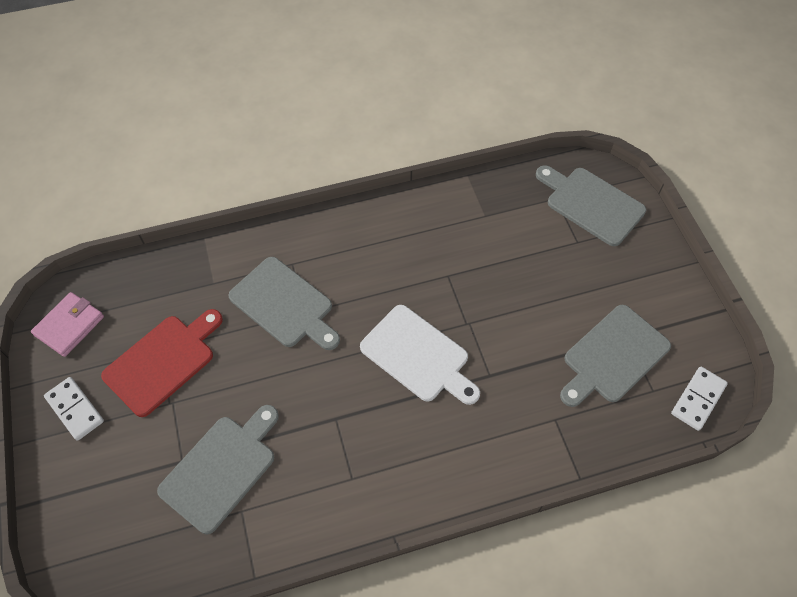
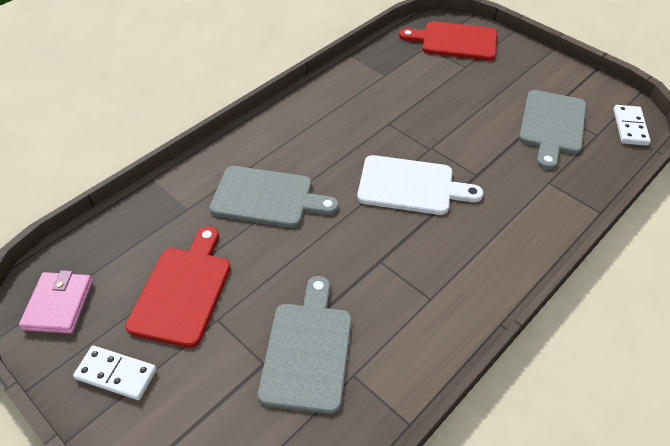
camera: 30 degrees left, 10 degrees down
grey cutting board [536,165,646,246] -> red cutting board [399,21,497,61]

